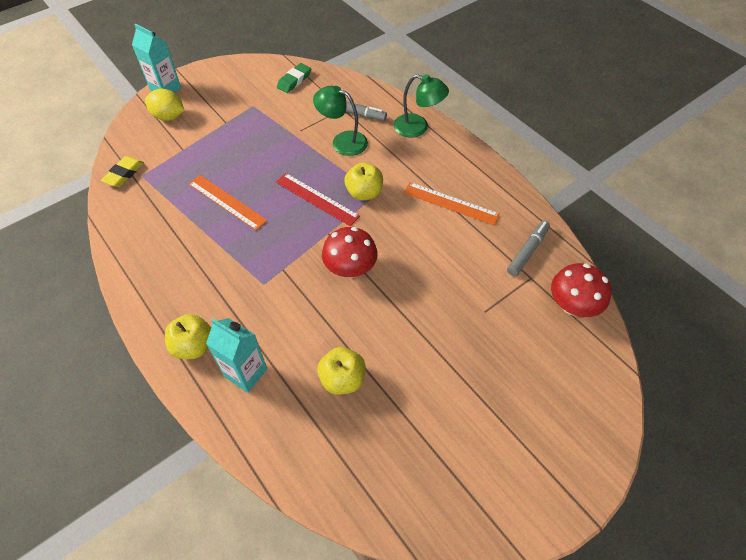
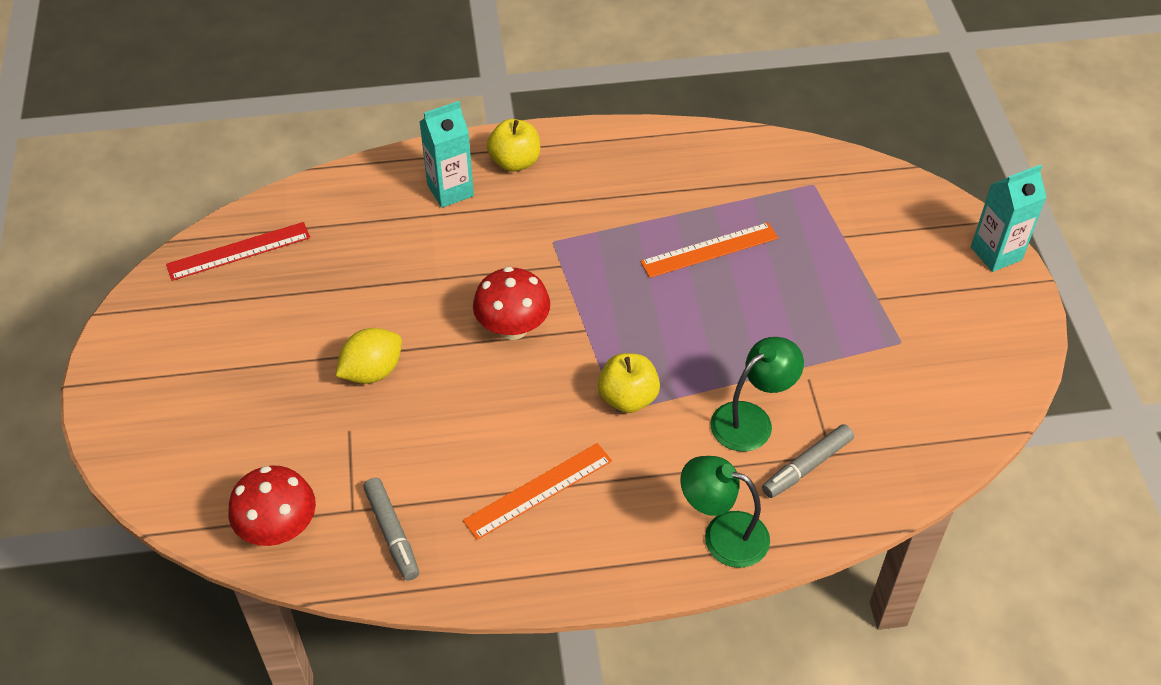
camera: 120 degrees right, 5 degrees down
yellow eraser [101,156,144,187] -> none
yellow lemon [145,89,184,121] -> yellow lemon moved to [336,328,402,384]
red ruler [276,173,360,226] -> red ruler moved to [166,222,310,281]
green eraser [277,63,311,93] -> none
yellow apple [317,347,365,395] -> none
green lamp [394,74,449,138] -> green lamp turned 60 degrees clockwise [680,456,770,568]

